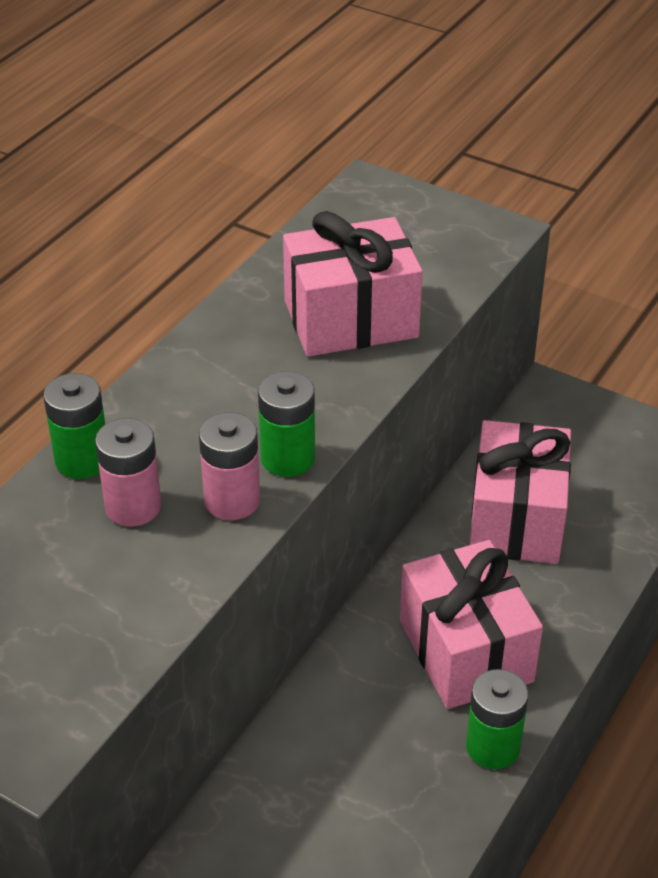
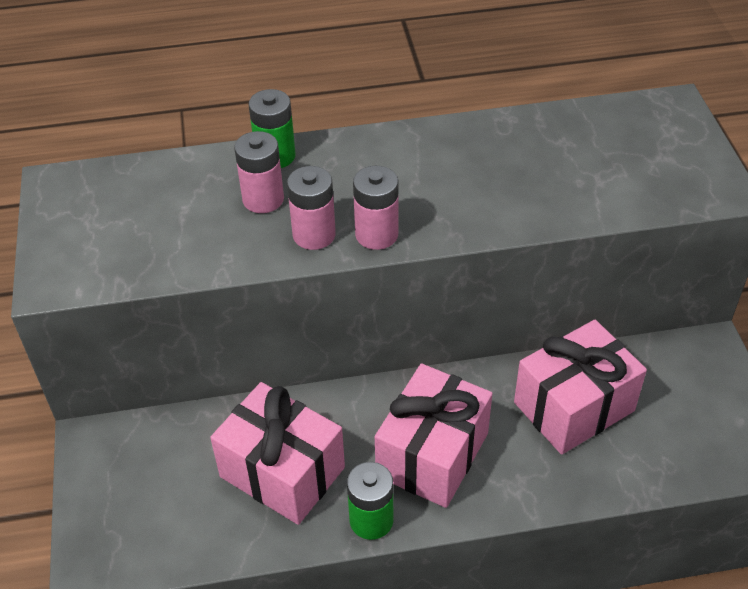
camera: 50 degrees right, 5 degrees up
green battery [258,371,315,477] -> pink battery [353,166,399,250]
pink gift [283,211,423,357] -> pink gift moved to [210,382,345,525]

